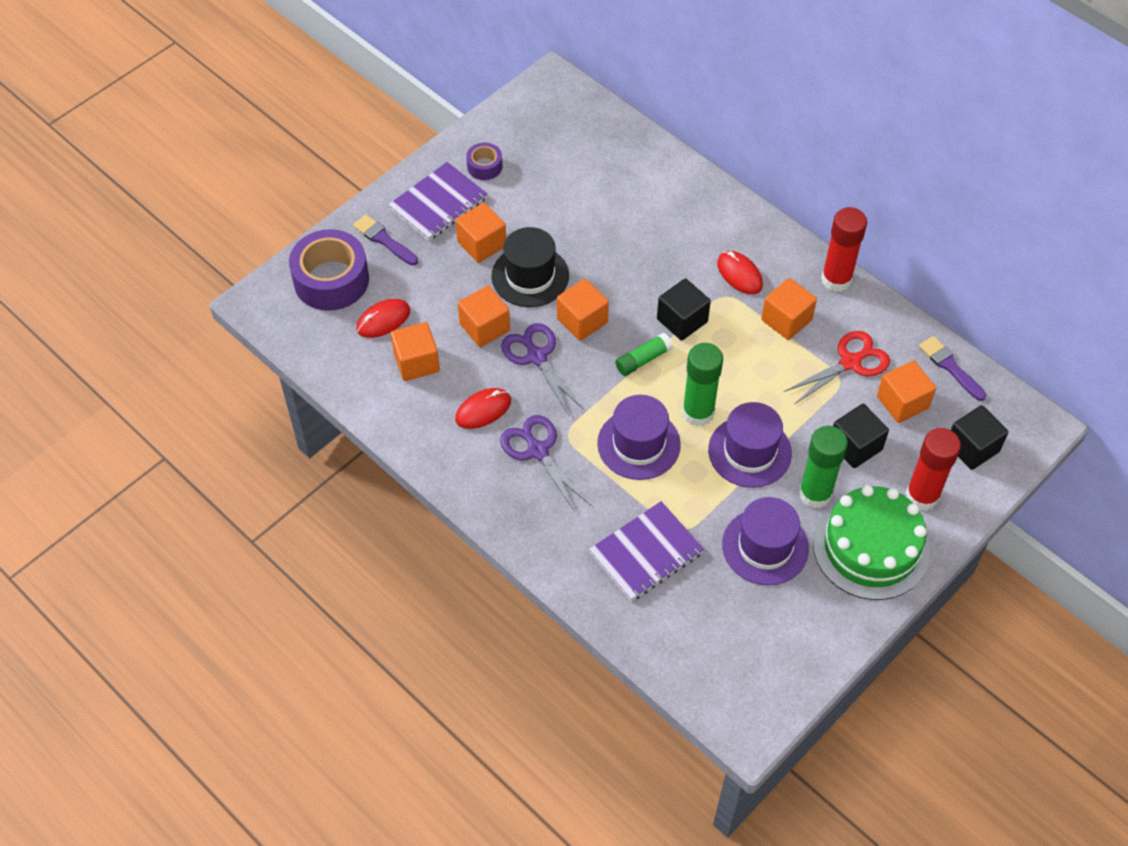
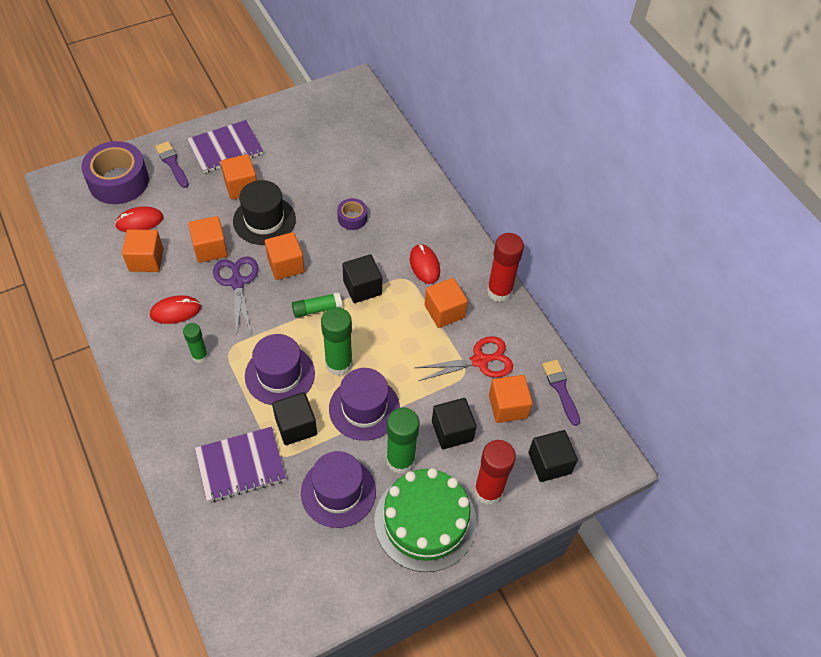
camera: 15 degrees right, 0 degrees up
purple tape [466,143,502,180] -> purple tape moved to [337,198,367,230]
purple scissors [500,415,591,513] -> green glue stick [183,323,208,363]
none -> black cube [272,392,317,445]

